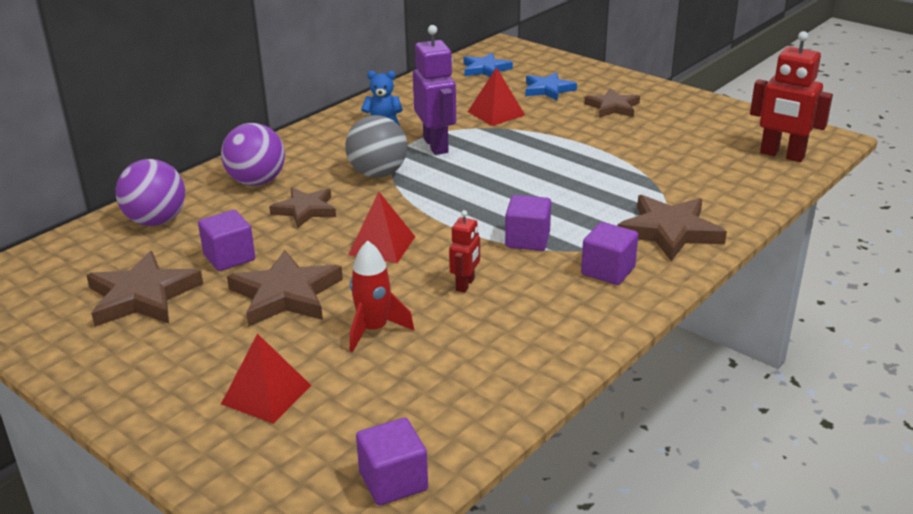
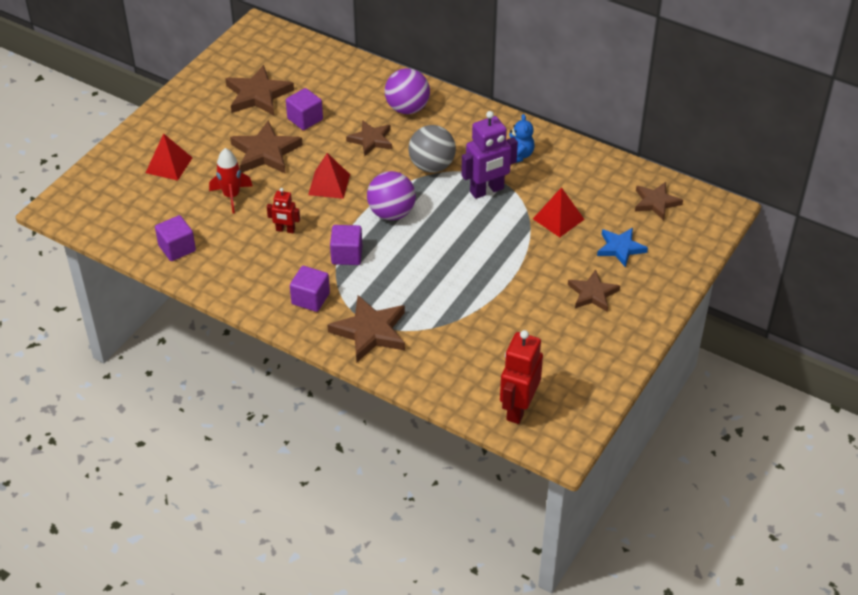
camera: 80 degrees right, 15 degrees up
purple ball [116,159,185,226] -> purple ball moved to [367,171,416,220]
purple cube [356,418,428,506] -> purple cube moved to [155,215,196,261]
blue star [464,53,513,77] -> brown star [635,182,683,220]

